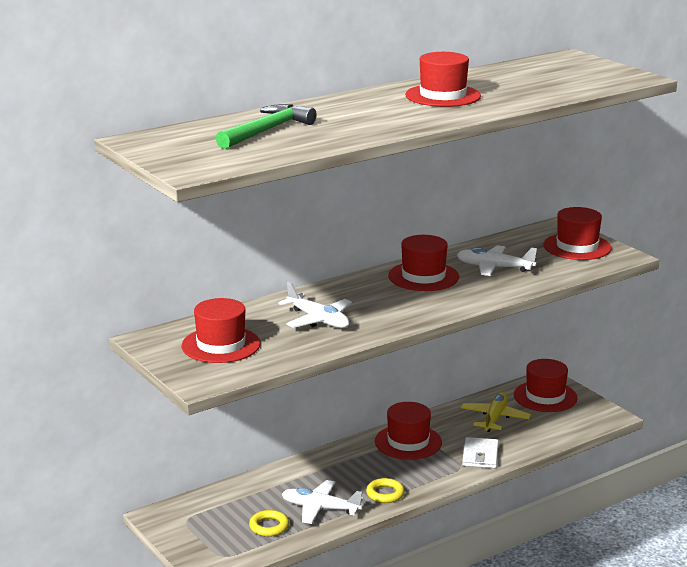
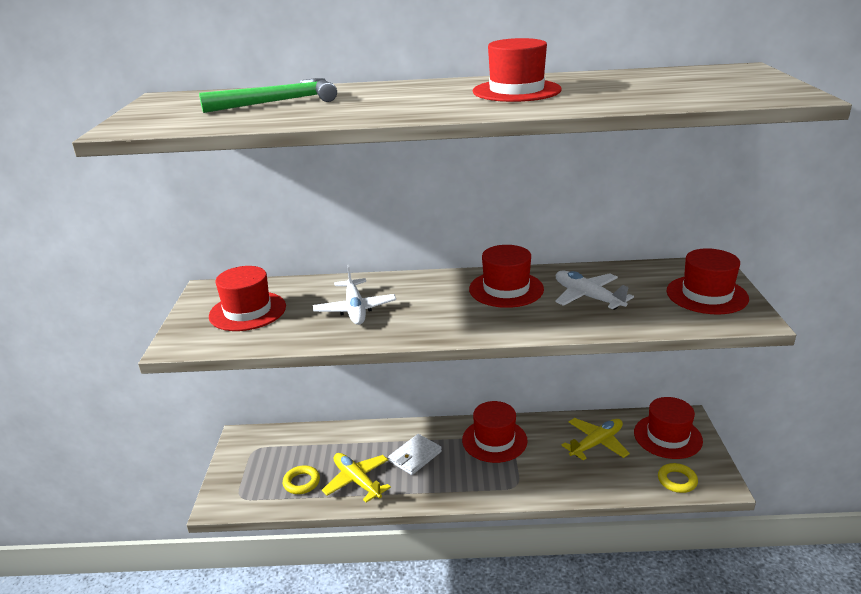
camera: 35 degrees right, 5 degrees up
white plane [282,480,363,524] -> yellow plane [322,453,391,503]
yellow ring [366,478,405,503] -> yellow ring moved to [658,463,698,493]
white wallet [462,437,499,468] -> white wallet moved to [388,434,442,475]

